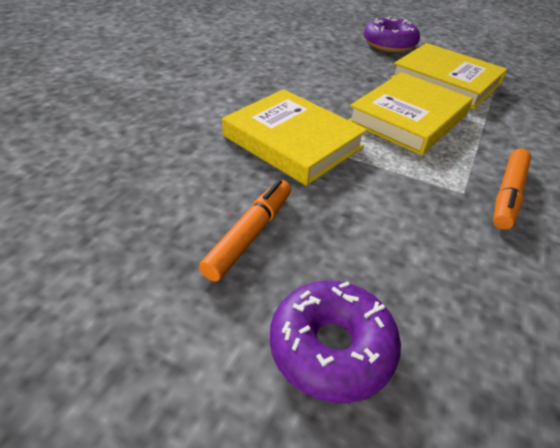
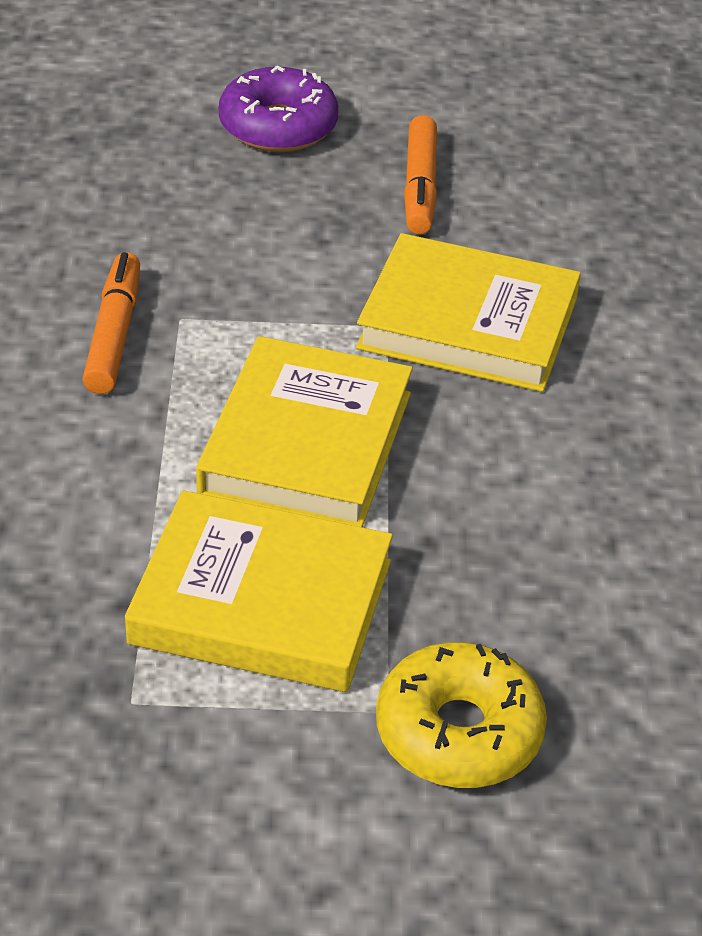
camera: 155 degrees right, 0 degrees up
purple donut [364,16,420,52] -> yellow donut [376,642,547,788]

